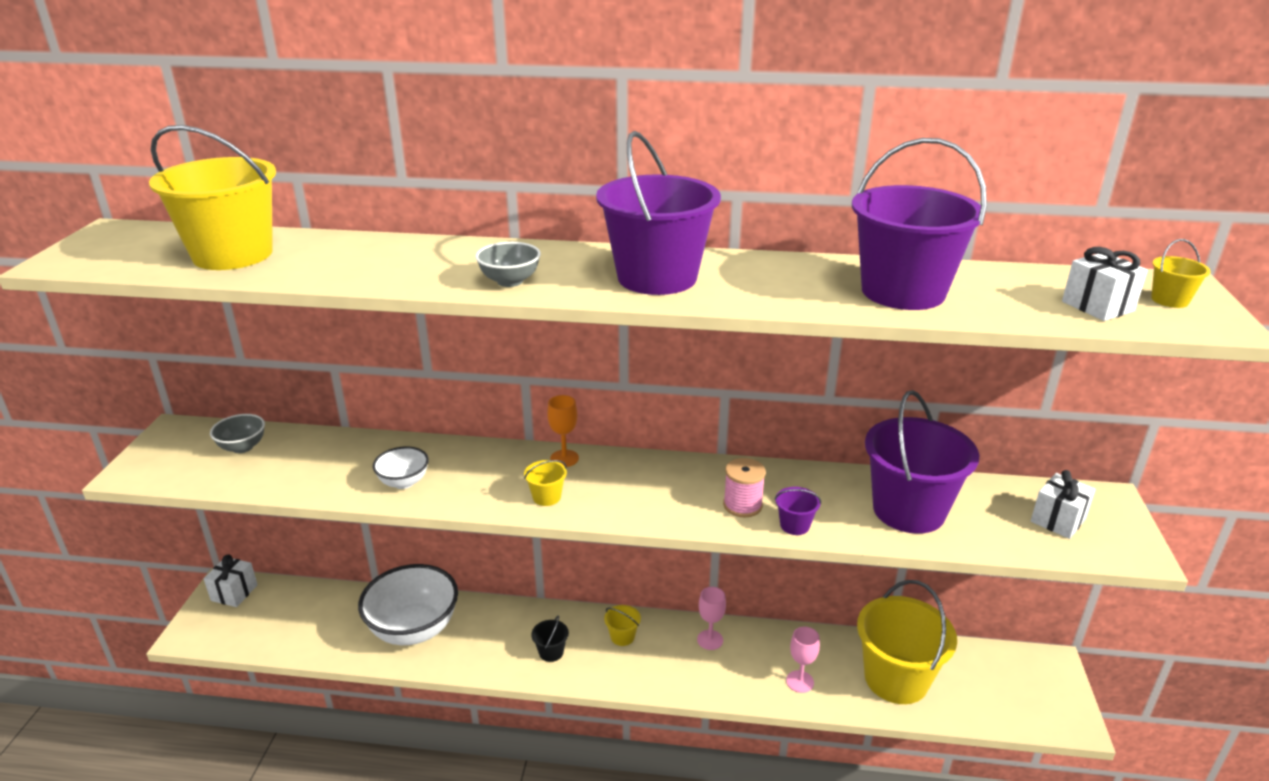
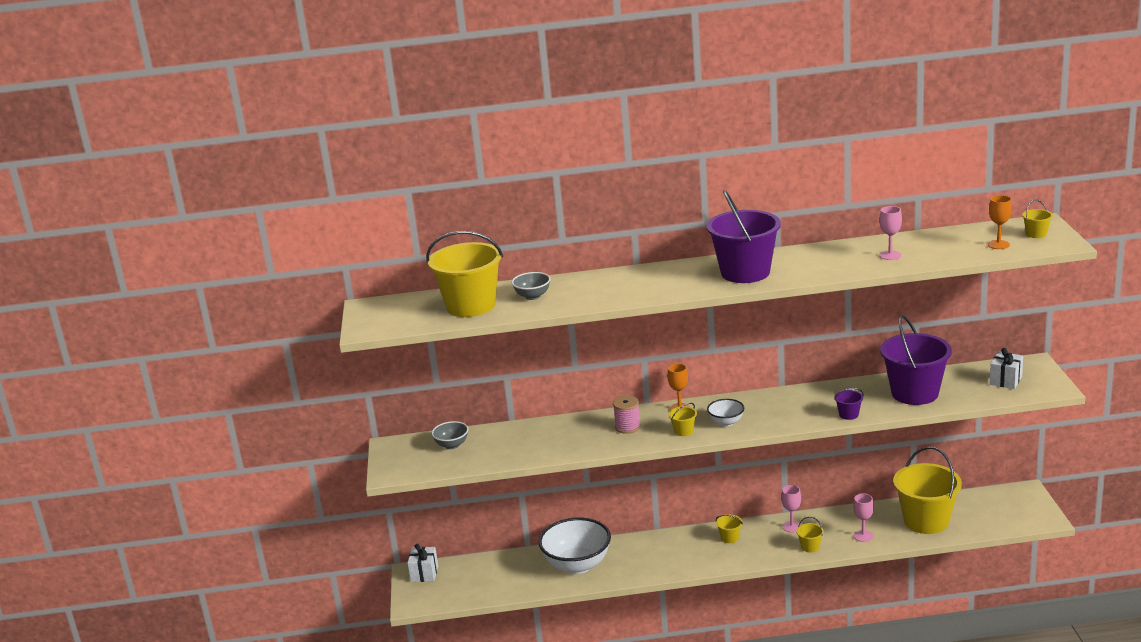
camera: 10 degrees left, 5 degrees down
white bowl [373,446,429,489] -> white bowl moved to [707,399,744,427]
grey bowl [475,242,541,287] -> grey bowl moved to [512,272,550,300]
black bucket [531,615,569,662] -> none
pink spool [723,458,766,517] -> pink spool moved to [613,396,641,434]
purple bucket [852,138,987,310] -> pink goblet [880,206,902,260]
white gift [1062,247,1148,321] -> orange goblet [988,195,1012,249]
none -> yellow bucket [796,517,824,552]

